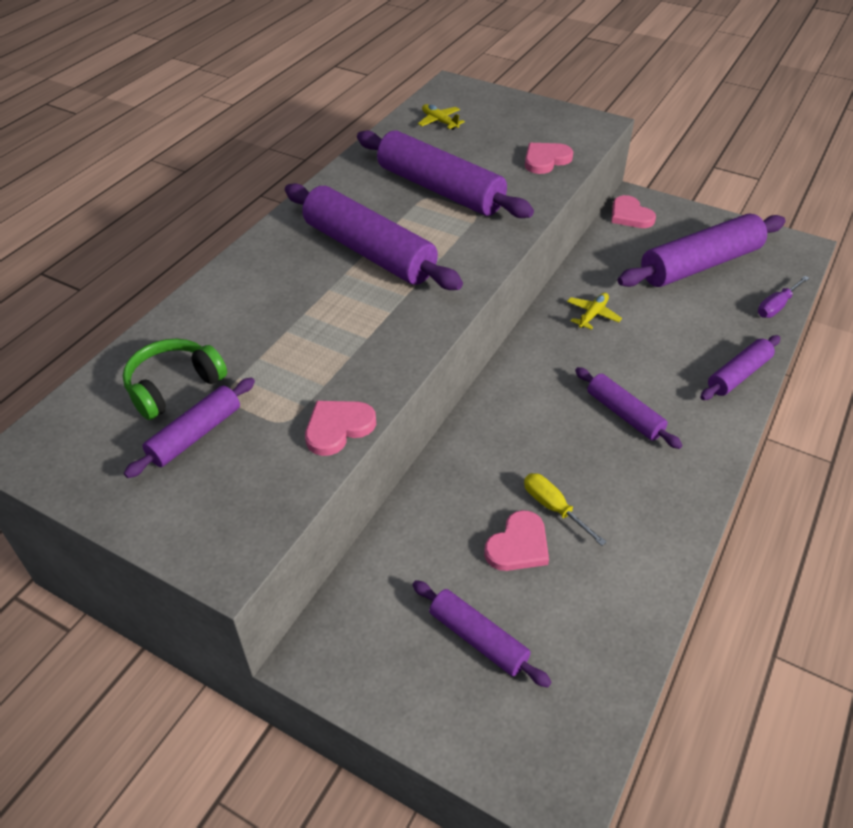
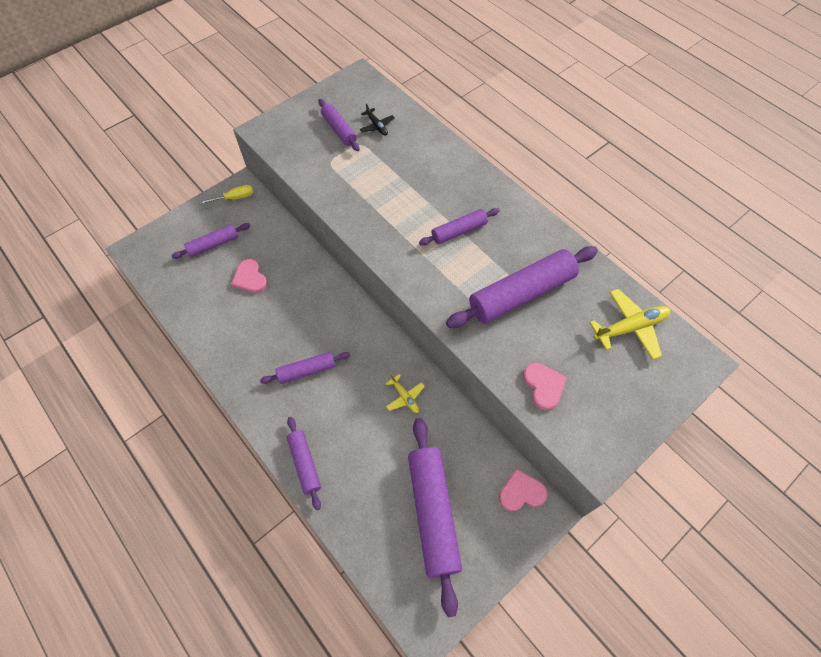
camera: 110 degrees right, 15 degrees up
green headphones [123,339,227,420] -> black plane [360,103,395,136]
purple rolling pin [285,183,463,290] -> purple rolling pin [419,208,499,245], size x0.54
pink heart [305,401,376,456] -> none
yellow plane [418,104,465,130] -> yellow plane [590,289,671,360], size x1.75
yellow screwdriver [524,473,607,546] -> yellow screwdriver moved to [199,185,254,204]
purple screwdriver [758,276,809,318] -> none

